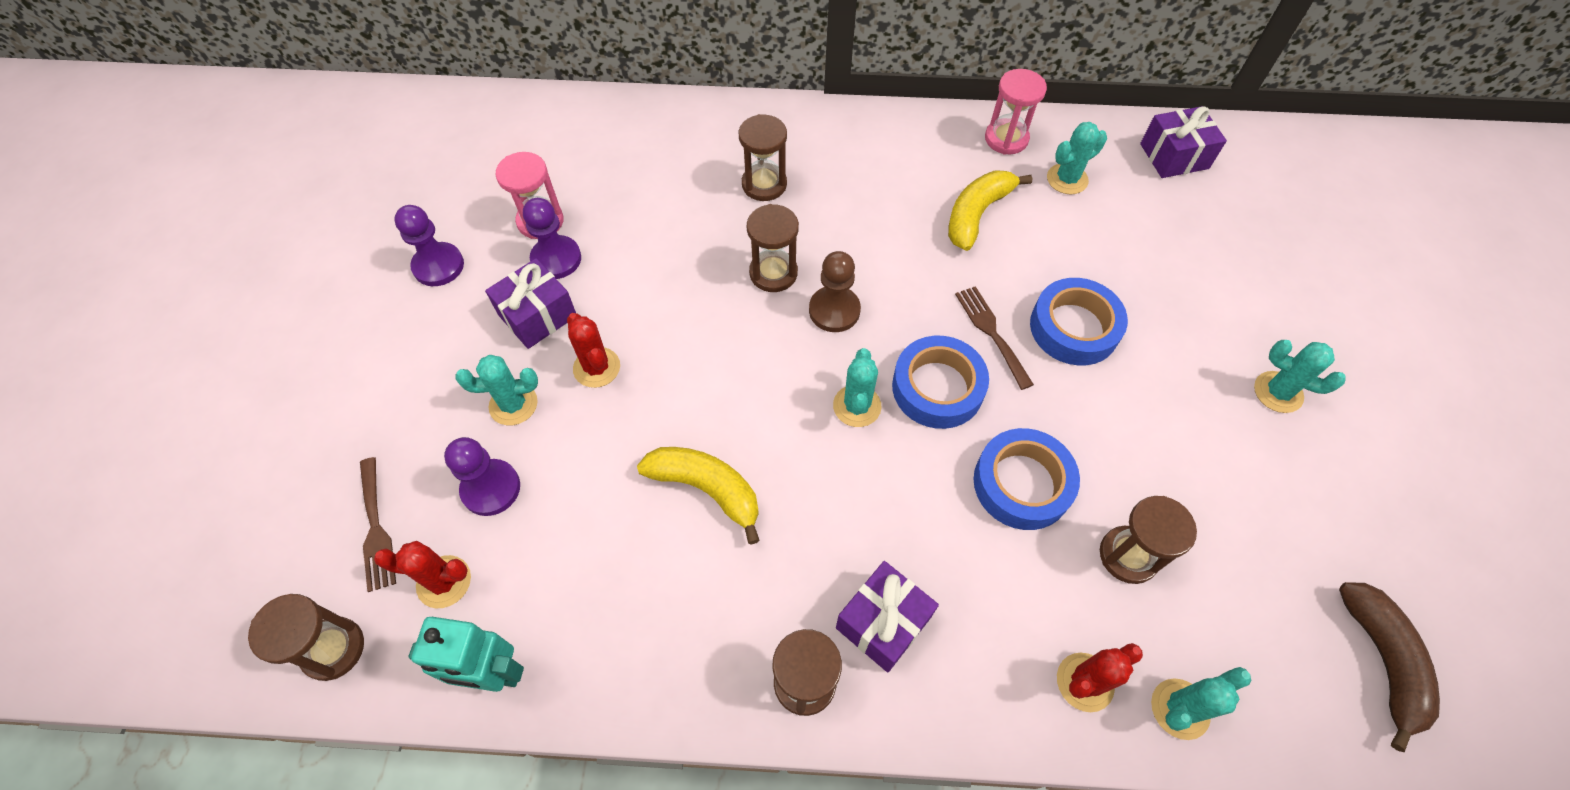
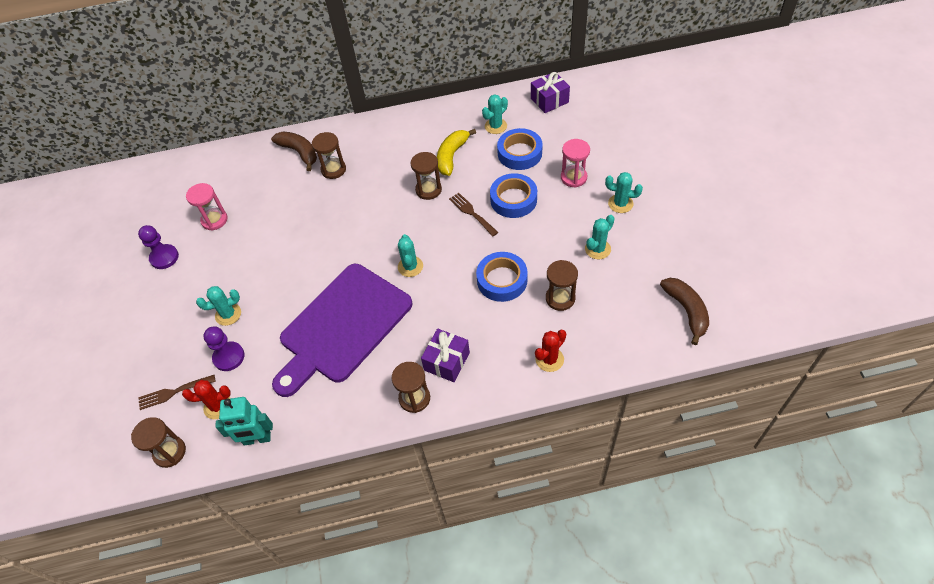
camera: 10 degrees left, 5 degrees down
brown fork [360,457,396,592] -> brown fork turned 105 degrees clockwise [138,375,216,410]
purple gift [485,258,576,349] -> none
purple pawn [523,198,581,279] -> none
red cactus [567,313,620,388] -> none
yellow banana [637,447,760,545] -> purple cutting board [272,264,412,397]
brown hourglass [747,204,799,292] -> brown hourglass moved to [411,152,442,200]
brown pawn [809,251,861,332] -> none
blue tape [892,336,989,429] -> blue tape moved to [497,128,543,170]
pink hourglass [985,69,1047,155] -> pink hourglass moved to [561,139,590,188]
turquoise cactus [1151,667,1251,740] -> turquoise cactus moved to [585,215,615,259]
none -> brown banana [271,131,317,171]

